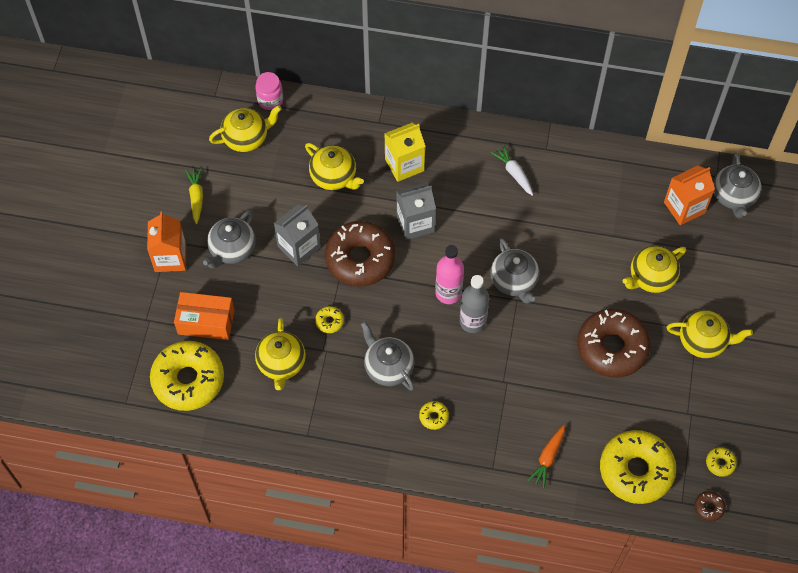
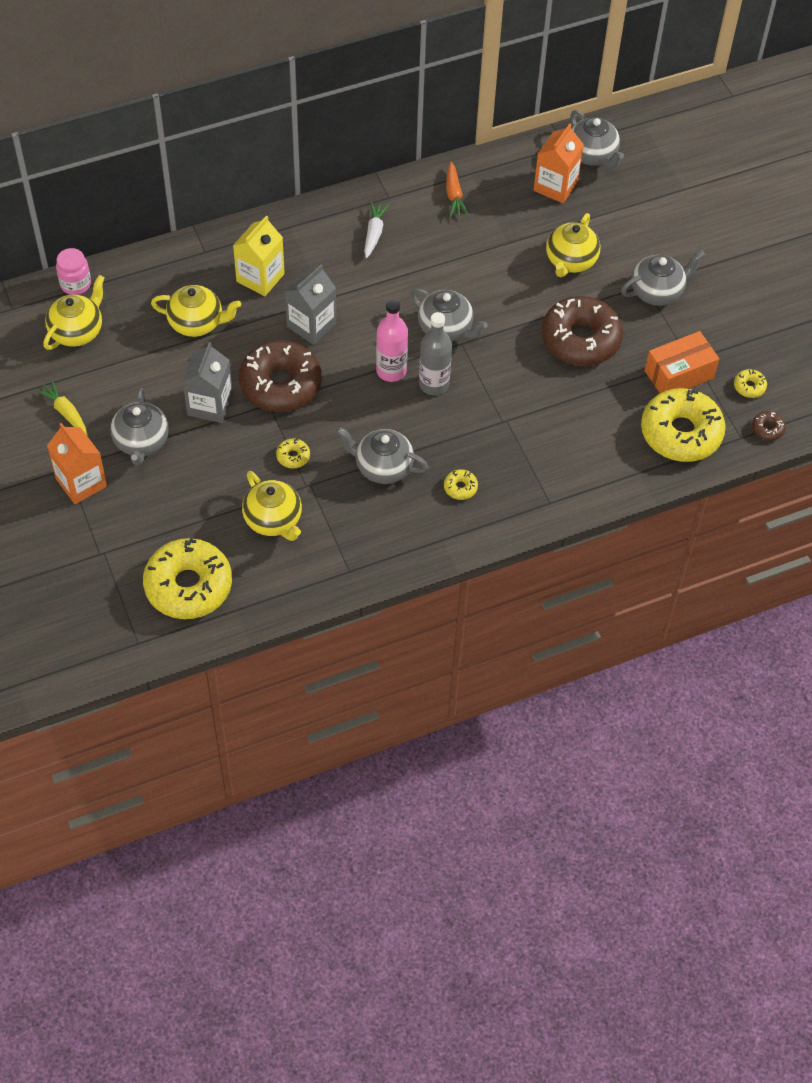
camera: 35 degrees left, 5 degrees down
orange box [174,292,235,340] -> orange box moved to [645,331,719,393]
white carrot [491,145,533,196] -> white carrot turned 75 degrees clockwise [364,202,389,258]
orange carrot [528,425,565,488] -> orange carrot moved to [446,162,469,217]
yellow teapot [667,310,753,358] -> grey teapot [621,250,705,306]

